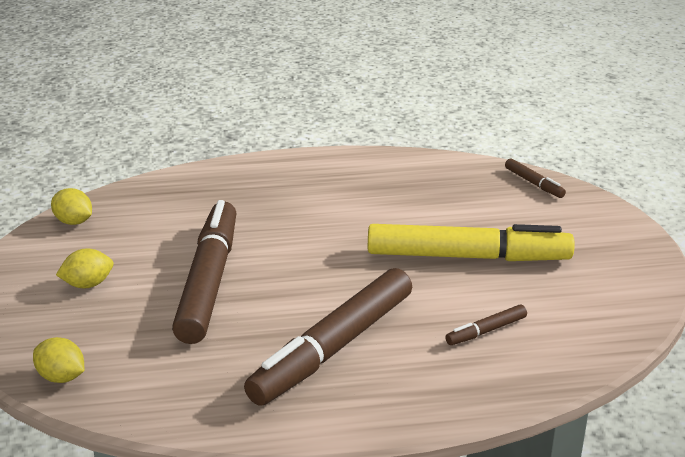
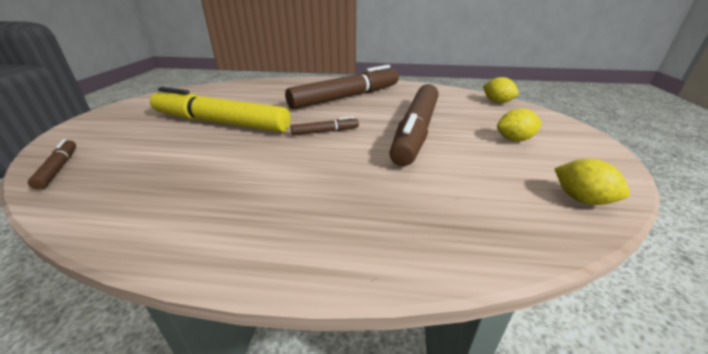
camera: 165 degrees left, 0 degrees up
brown marker [445,305,527,345] -> brown marker moved to [291,116,359,135]

